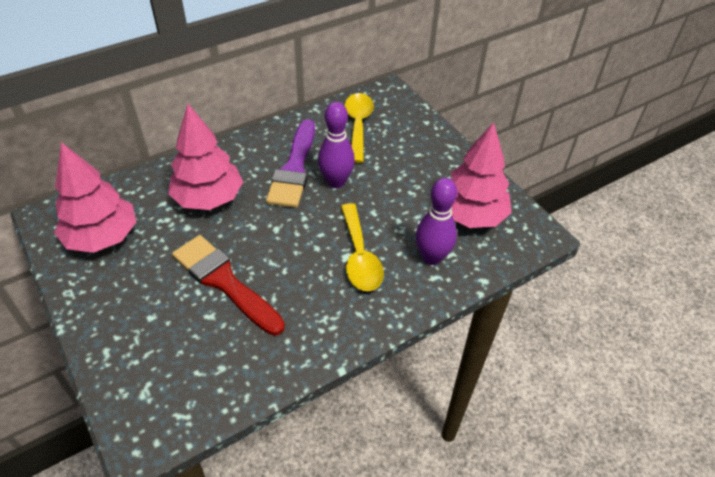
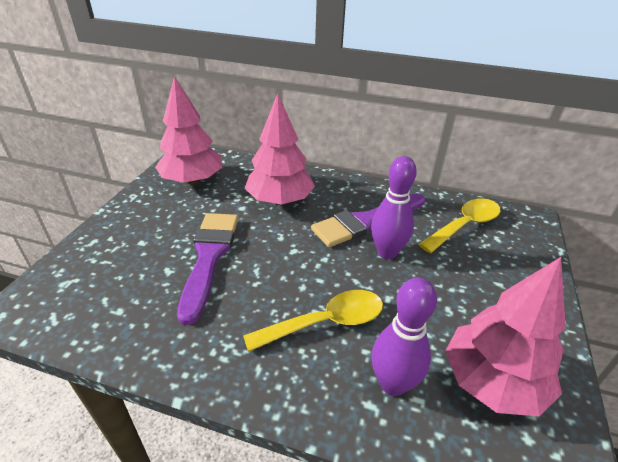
camera: 50 degrees right, 10 degrees down
red brush [172,235,285,336] -> purple brush [177,213,238,325]
yellow spoon [341,203,384,291] -> yellow spoon turned 150 degrees counterclockwise [243,290,383,352]

